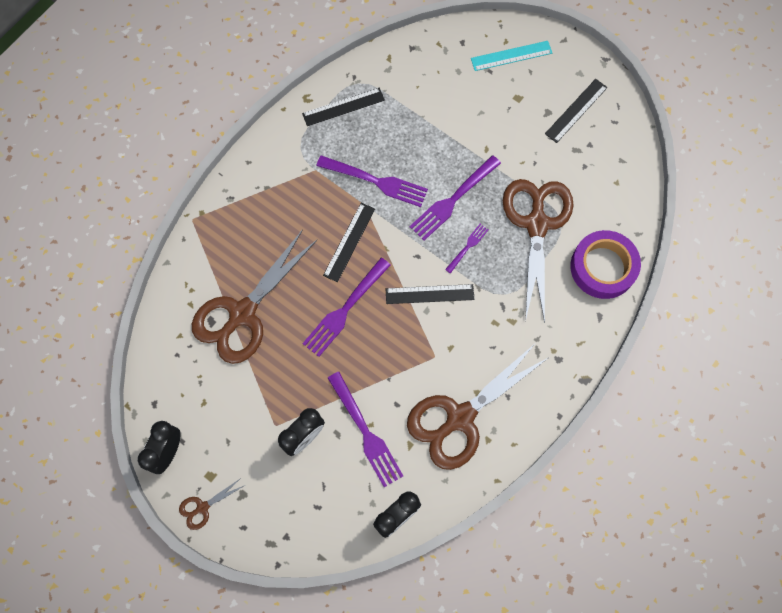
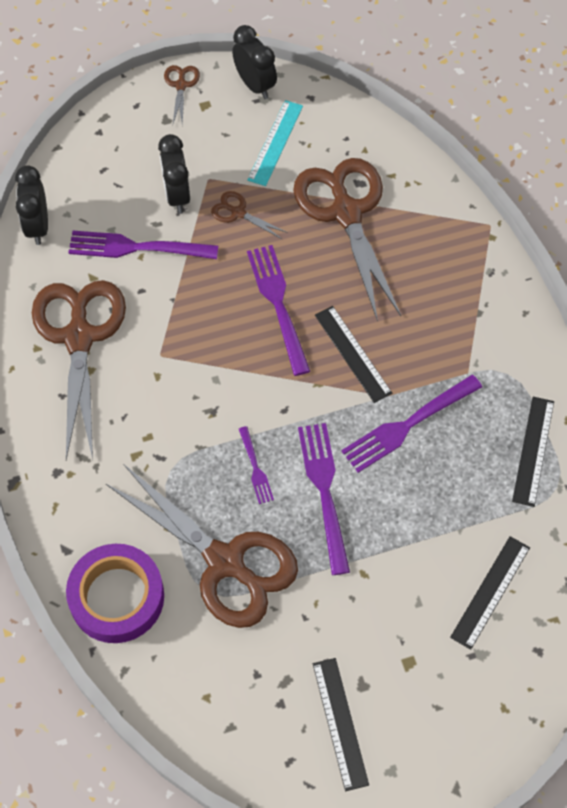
camera: 125 degrees right, 10 degrees down
black ruler [386,284,475,304] -> black ruler moved to [450,536,530,650]
turquoise ruler [471,41,552,71] -> turquoise ruler moved to [247,100,303,186]
none -> brown scissors [211,191,288,240]

